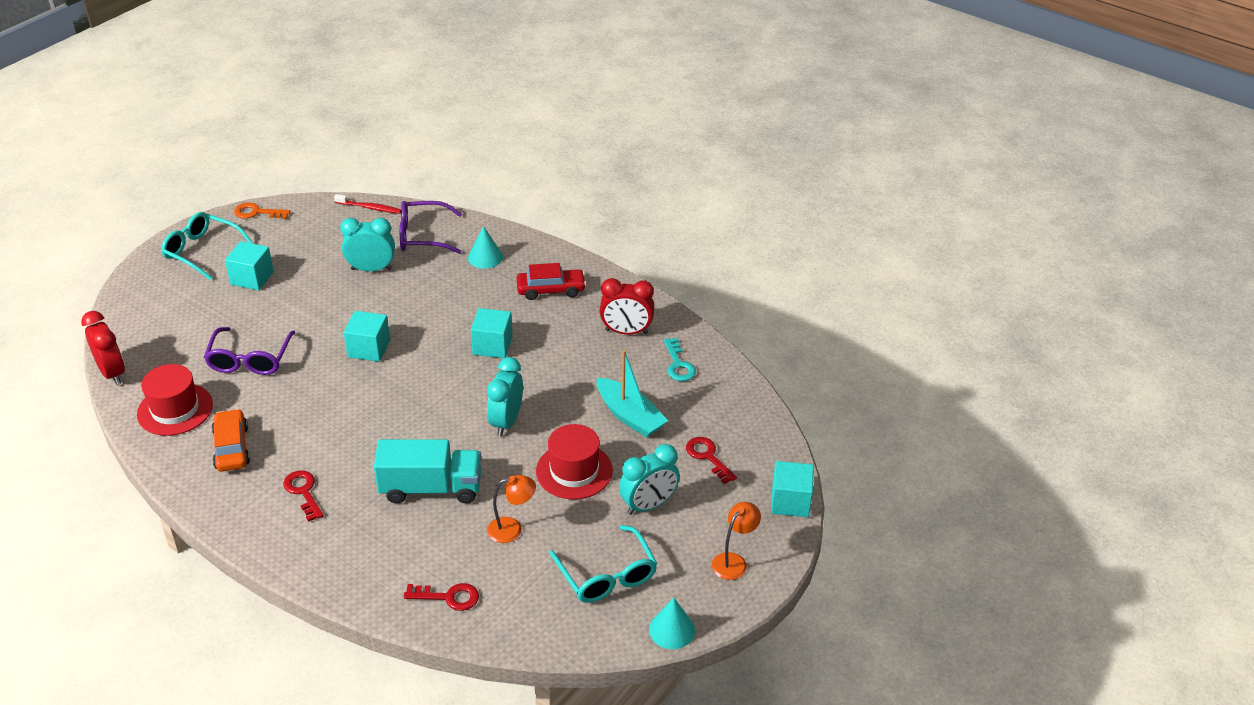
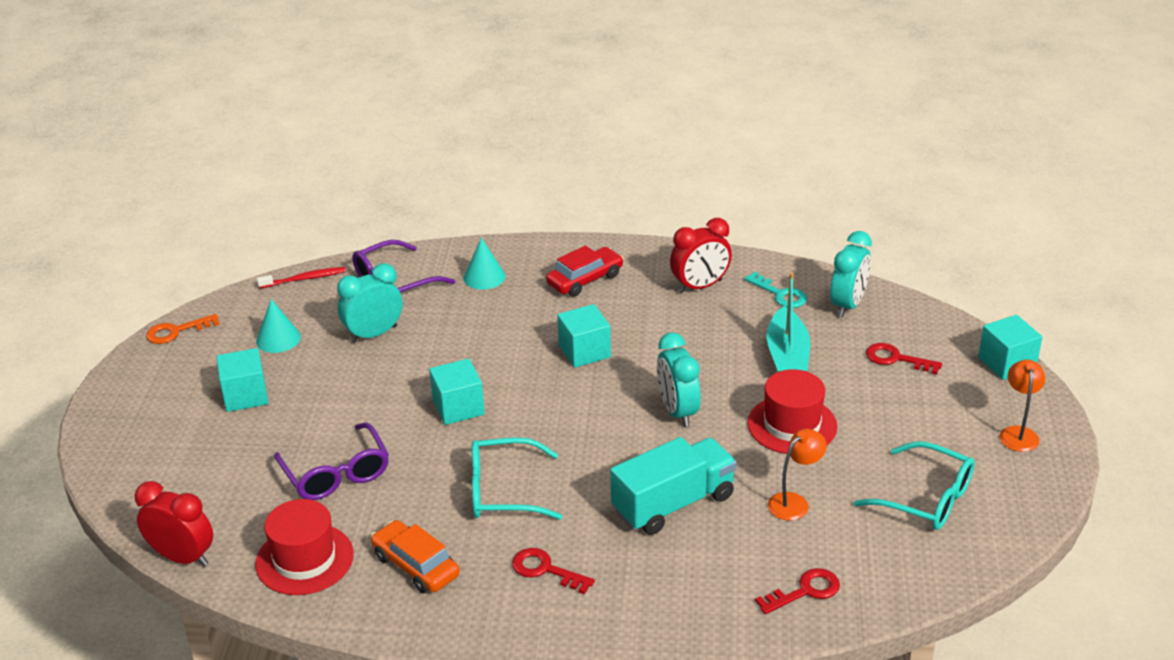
camera: 30 degrees left, 5 degrees down
turquoise glasses [161,212,253,280] -> turquoise glasses moved to [472,437,563,520]
turquoise boat [597,350,668,438] -> turquoise boat turned 75 degrees clockwise [767,272,811,372]
turquoise clock [619,444,680,515] -> turquoise clock moved to [830,231,872,317]
turquoise cone [649,598,695,649] -> turquoise cone moved to [256,299,301,353]

